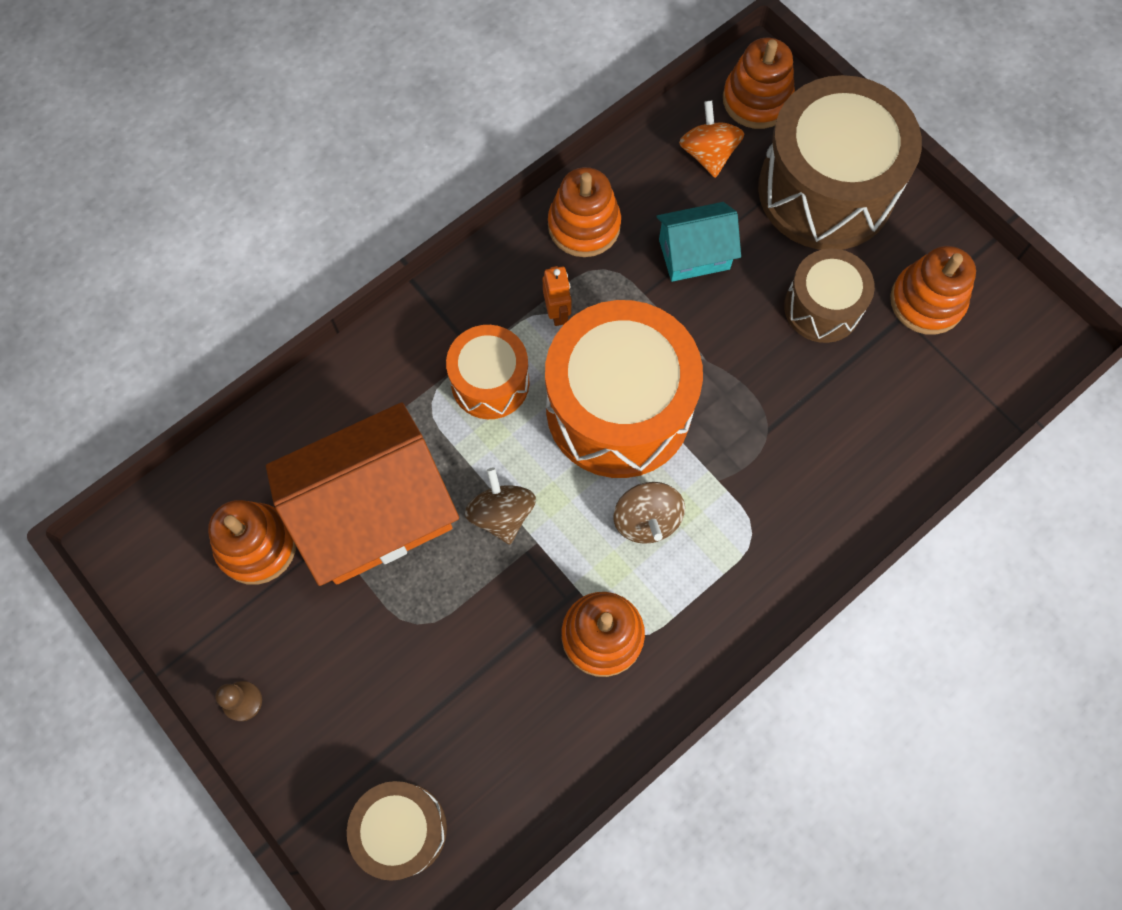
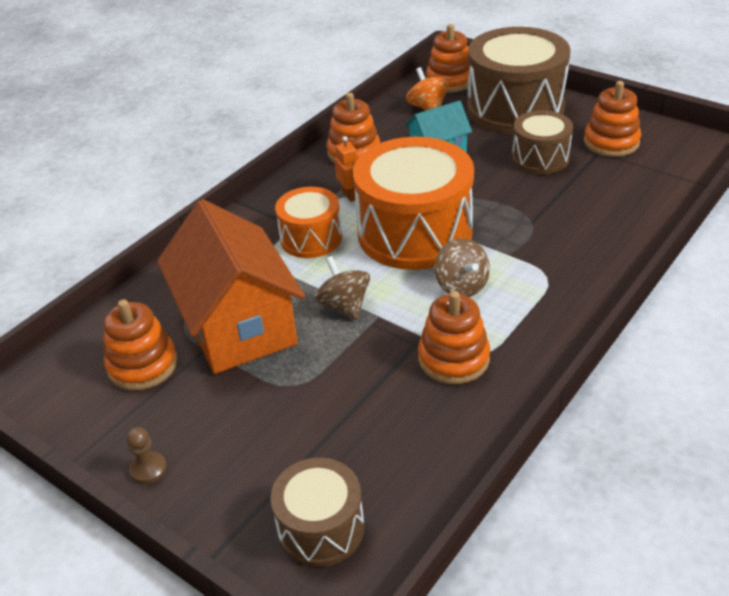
camera: 10 degrees left, 30 degrees down
orange house [266,402,459,586] -> orange house turned 75 degrees counterclockwise [157,199,305,374]

